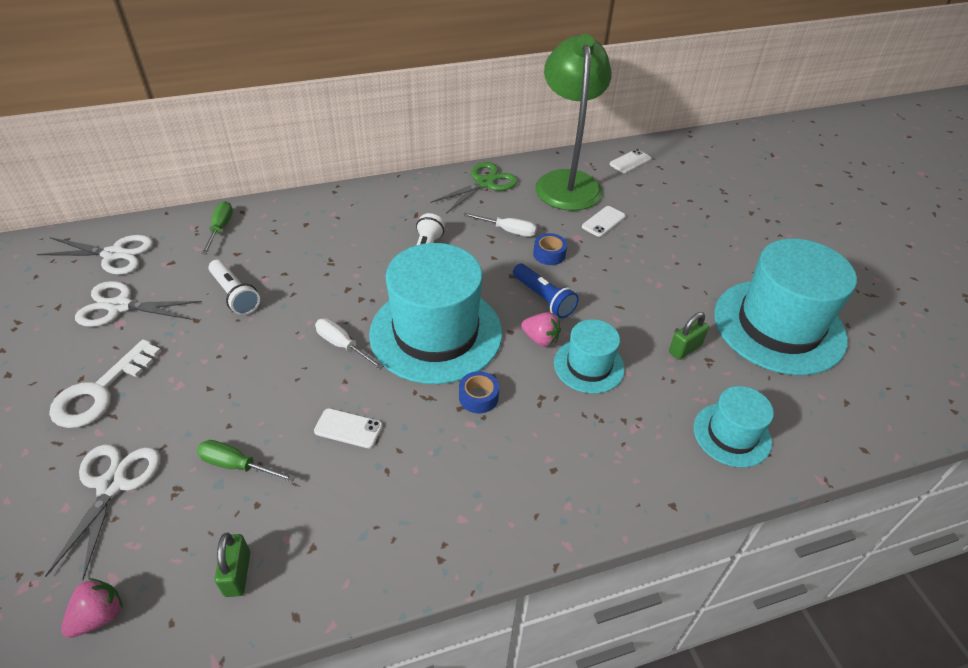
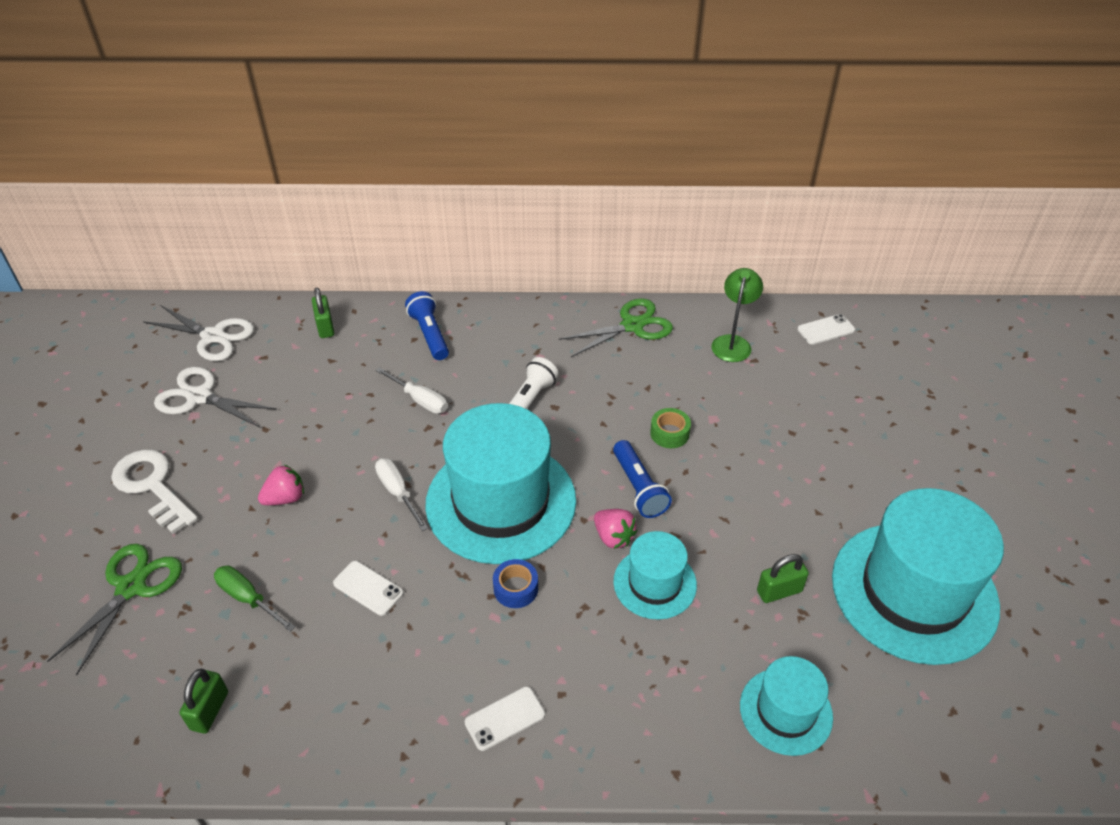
camera: 20 degrees right, 0 degrees up
white scissors [45,444,160,580] -> green scissors [47,544,182,675]
white key [49,339,161,428] -> white key turned 90 degrees clockwise [111,449,198,534]
pink strawberry [61,578,123,638] -> pink strawberry moved to [258,465,304,505]
green screwdriver [202,201,233,254] -> green padlock [312,288,334,338]
white flashlight [208,260,260,315] -> none
white screwdriver [463,213,537,237] -> white screwdriver moved to [375,367,448,414]
blue tape [533,233,567,265] -> green tape [650,408,691,448]
green lamp [535,34,612,211] -> green lamp [711,268,763,362], size x0.48
white phone [582,206,626,237] -> white phone moved to [465,686,545,751]
none -> blue flashlight [405,291,449,360]

